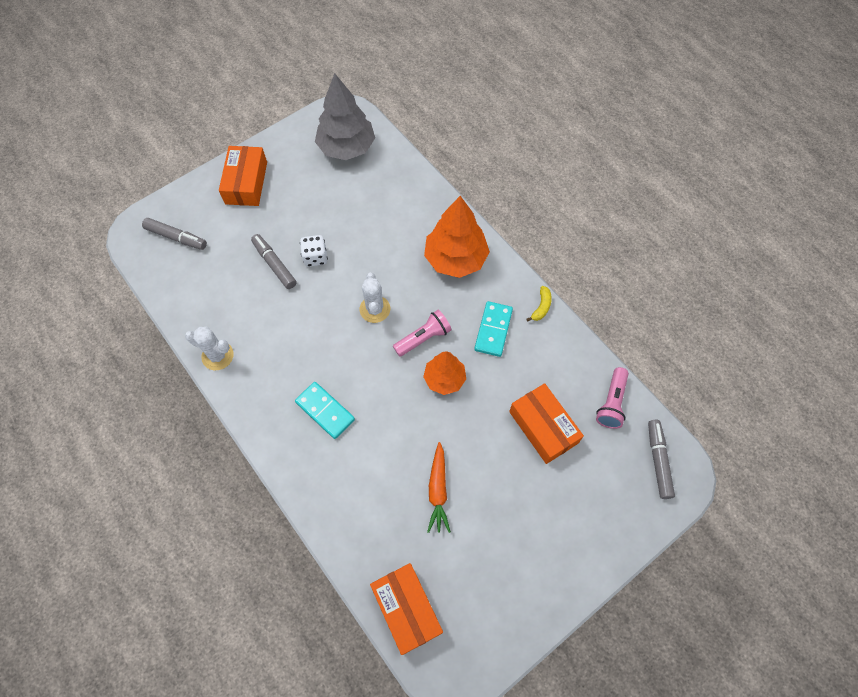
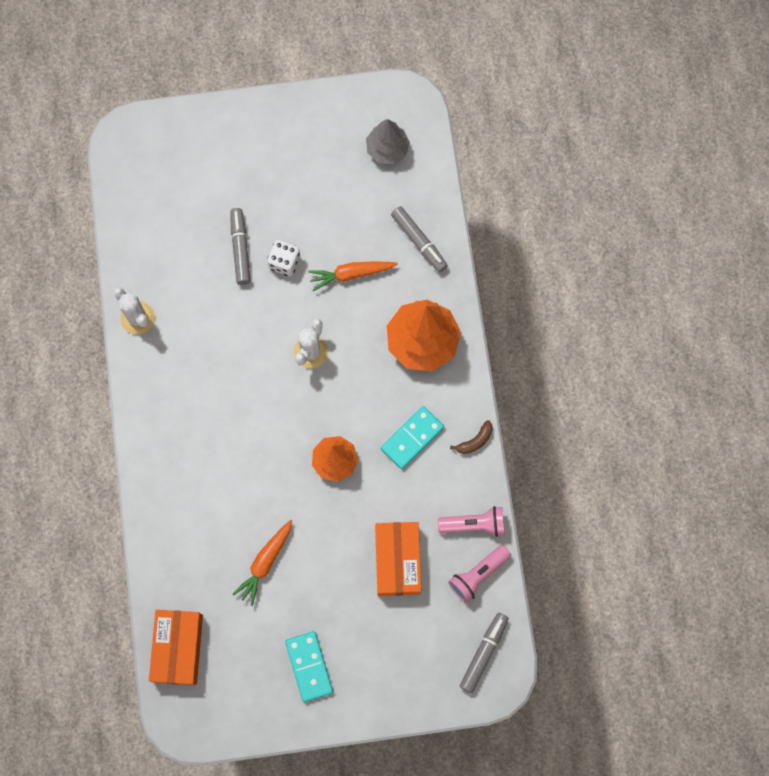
camera: 30 degrees right, 10 degrees up
grey marker [142,218,207,250] -> grey marker moved to [391,206,448,272]
orange box [219,146,267,206] -> none
turquoise domino [295,382,355,439] -> turquoise domino moved to [285,631,333,702]
grey tree [315,73,375,160] -> grey tree [366,119,410,164], size x0.61
pink flashlight [393,310,452,357] -> pink flashlight moved to [438,506,505,537]
yellow banana [526,286,552,321] -> brown banana [450,420,493,454]
none -> orange carrot [308,262,398,291]

